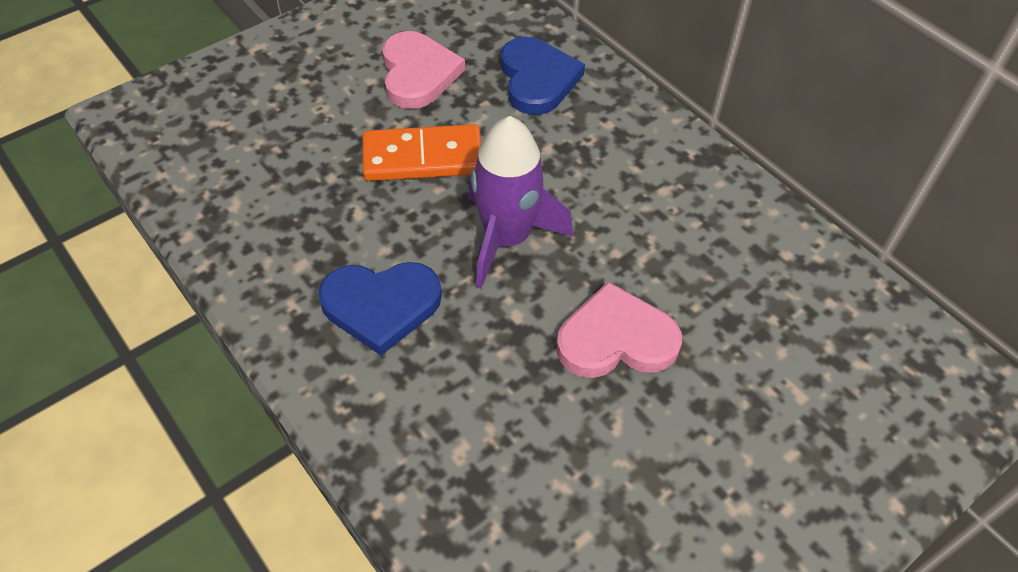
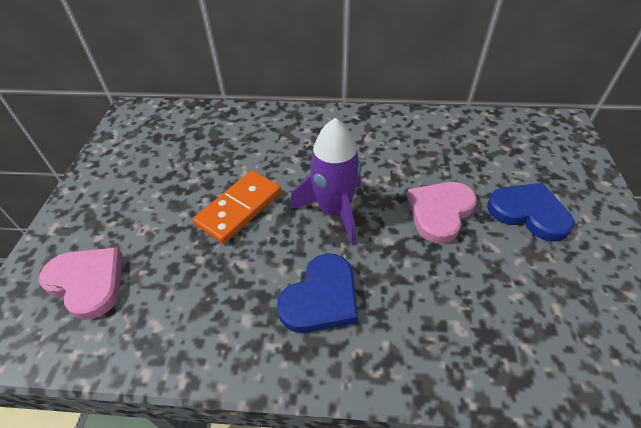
camera: 45 degrees left, 5 degrees down
pink heart [382,31,465,109] -> pink heart moved to [39,247,122,320]
blue heart [501,37,585,115] -> blue heart moved to [487,183,574,242]

